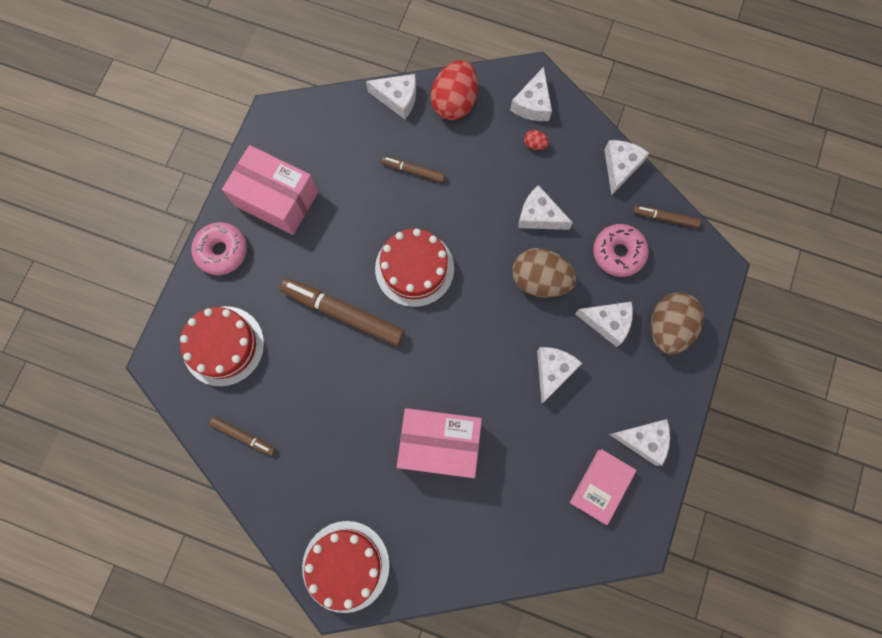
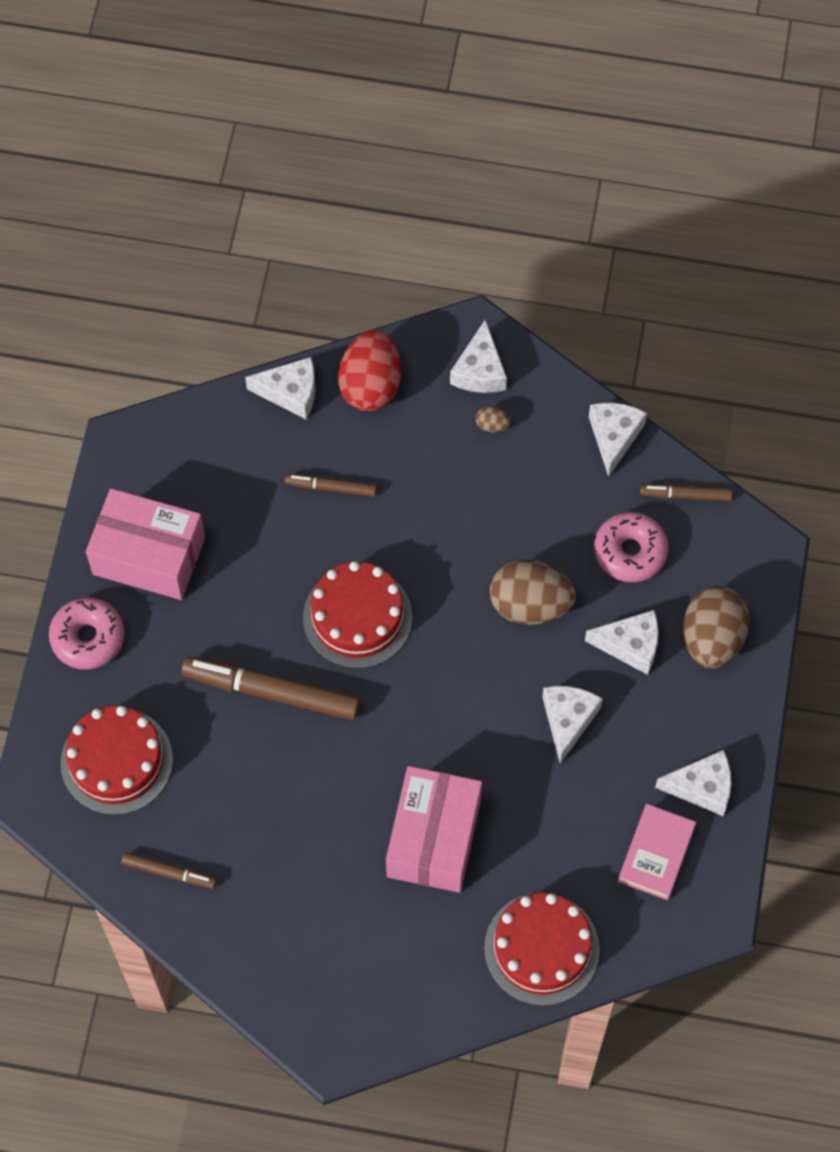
camera: 10 degrees left, 10 degrees down
red cake [302,521,390,613] -> red cake moved to [484,892,600,1006]
pink box [397,408,482,478] -> pink box turned 75 degrees counterclockwise [386,766,482,893]
white cheese [518,185,573,230] -> none
red egg [524,130,549,150] -> brown egg [476,406,511,433]

